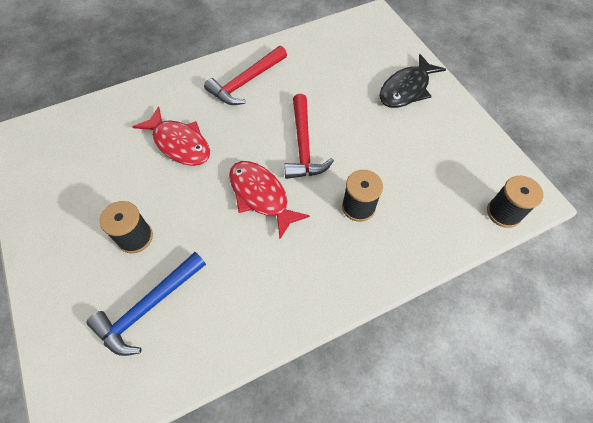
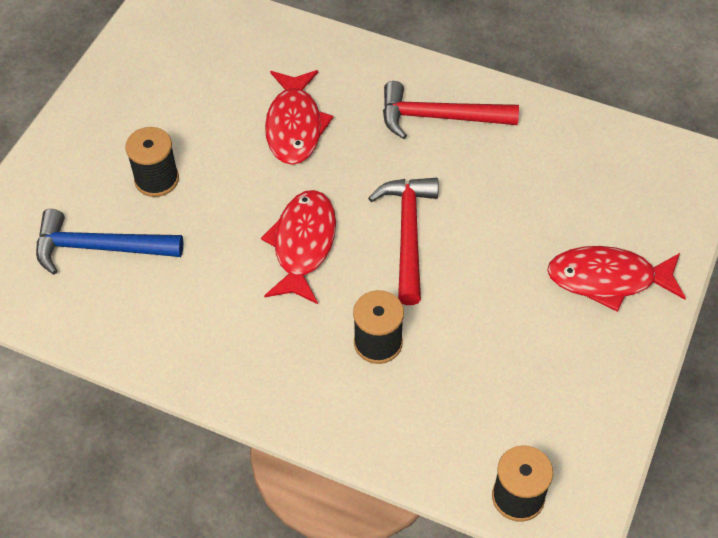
camera: 50 degrees right, 5 degrees down
red hammer [284,94,334,179] -> red hammer turned 135 degrees clockwise [368,178,438,305]
black fish [379,54,446,108] -> red fish [547,246,686,312]

